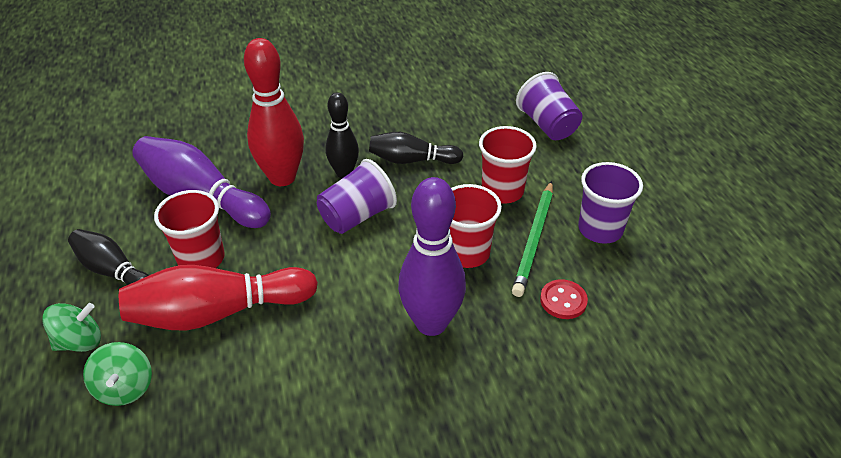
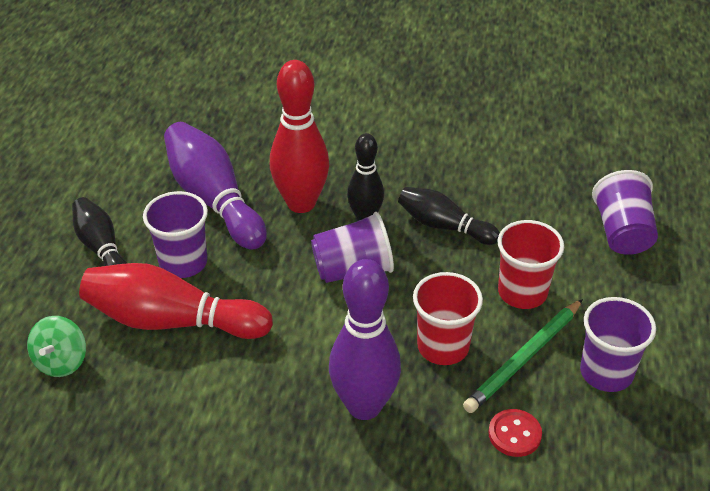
camera: 25 degrees right, 0 degrees up
green spinning top [42,303,101,352] -> none
red cup [154,190,225,268] -> purple cup [143,191,208,278]

